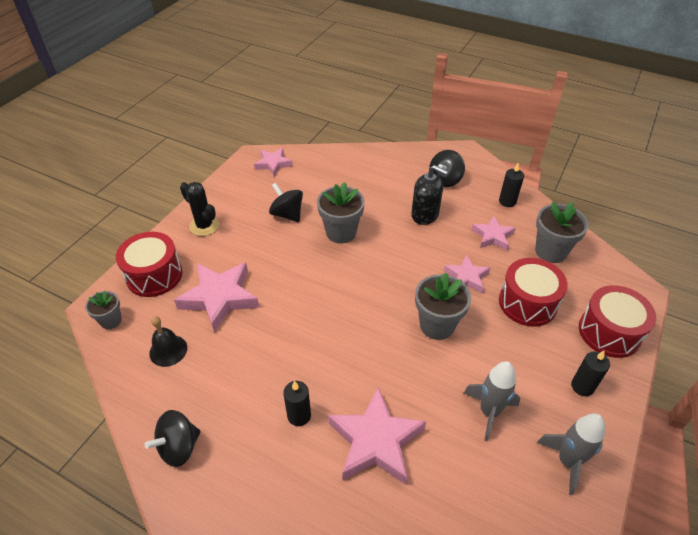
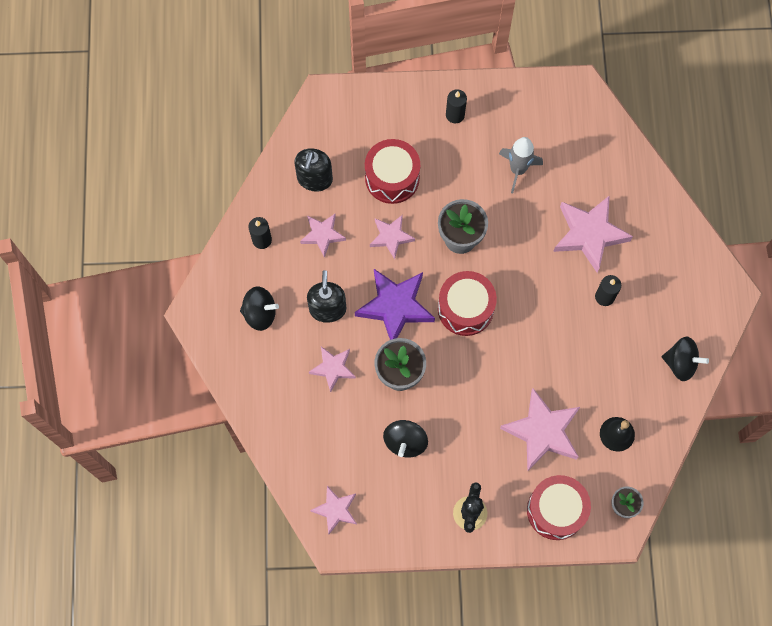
camera: 120 degrees left, 25 degrees up
grey flower pot [535,202,589,263] -> black soap dispenser [294,148,333,192]
grey rocket [537,413,605,495] -> none
red drum [579,285,656,358] -> red drum moved to [438,271,497,336]
none -> pink star [309,347,356,393]
none -> purple star [355,269,435,340]

